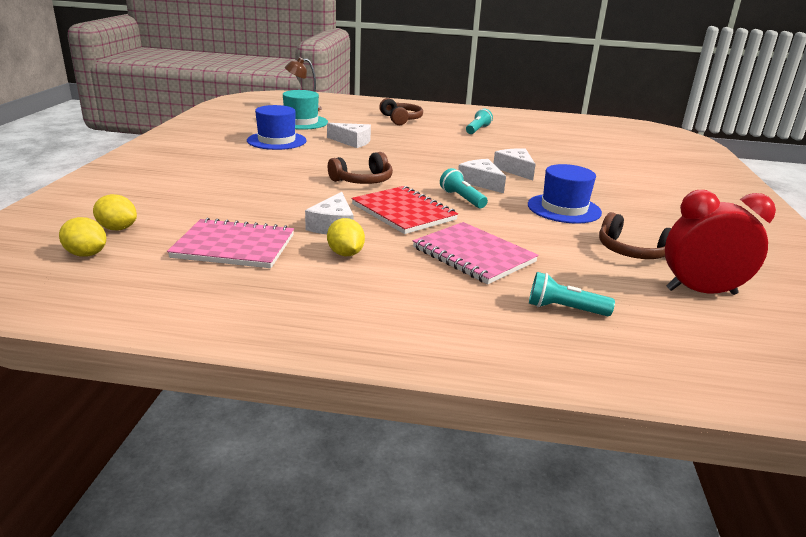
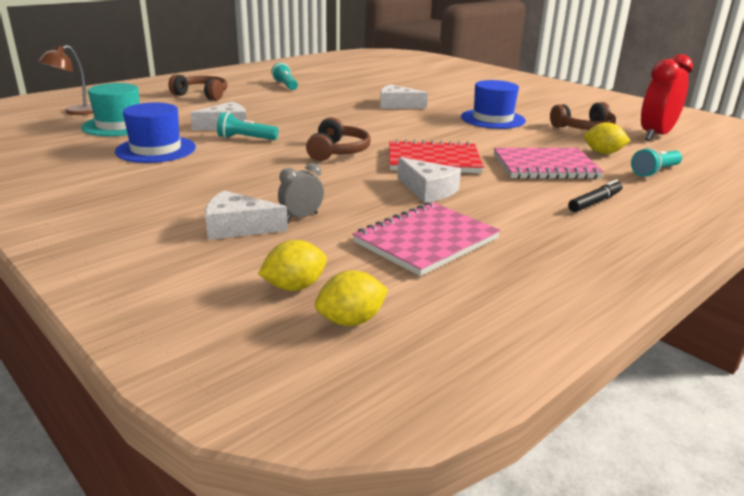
camera: 50 degrees left, 0 degrees up
yellow lemon [327,218,365,256] -> yellow lemon moved to [584,122,631,154]
turquoise flashlight [440,168,488,208] -> turquoise flashlight moved to [217,112,278,140]
white cheese [458,159,506,193] -> white cheese moved to [205,191,288,240]
none -> grey clock [278,163,324,221]
none -> black marker [568,179,623,212]

